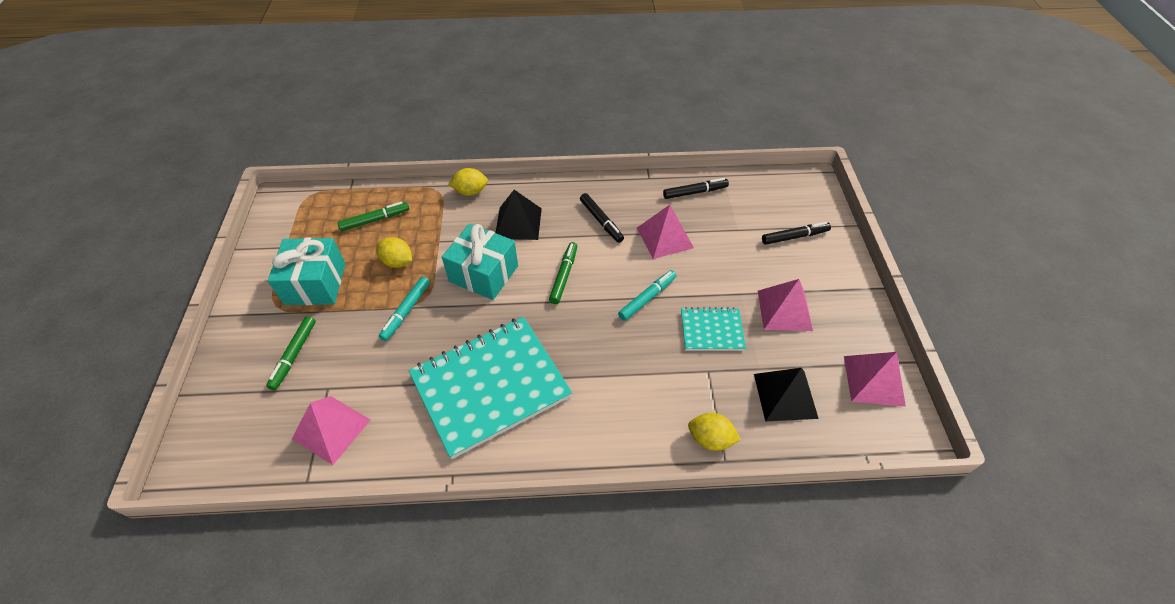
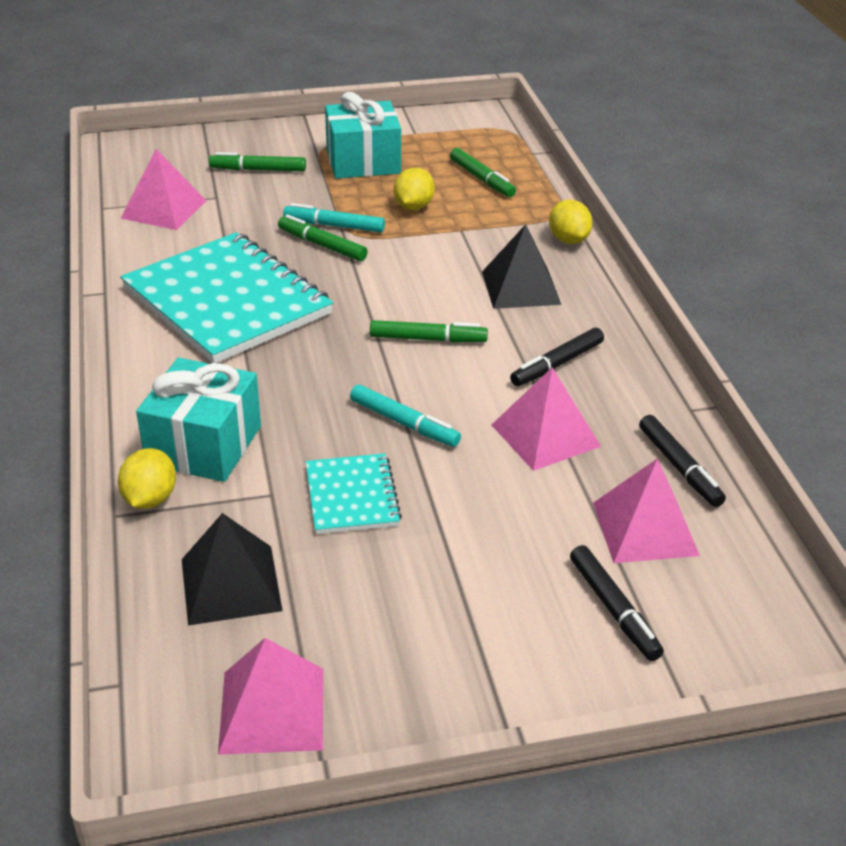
camera: 80 degrees right, 15 degrees down
turquoise gift [442,223,518,300] -> turquoise gift moved to [136,358,261,482]
pink pyramid [758,279,813,331] -> pink pyramid moved to [593,459,700,563]
none -> green marker [278,214,368,261]

